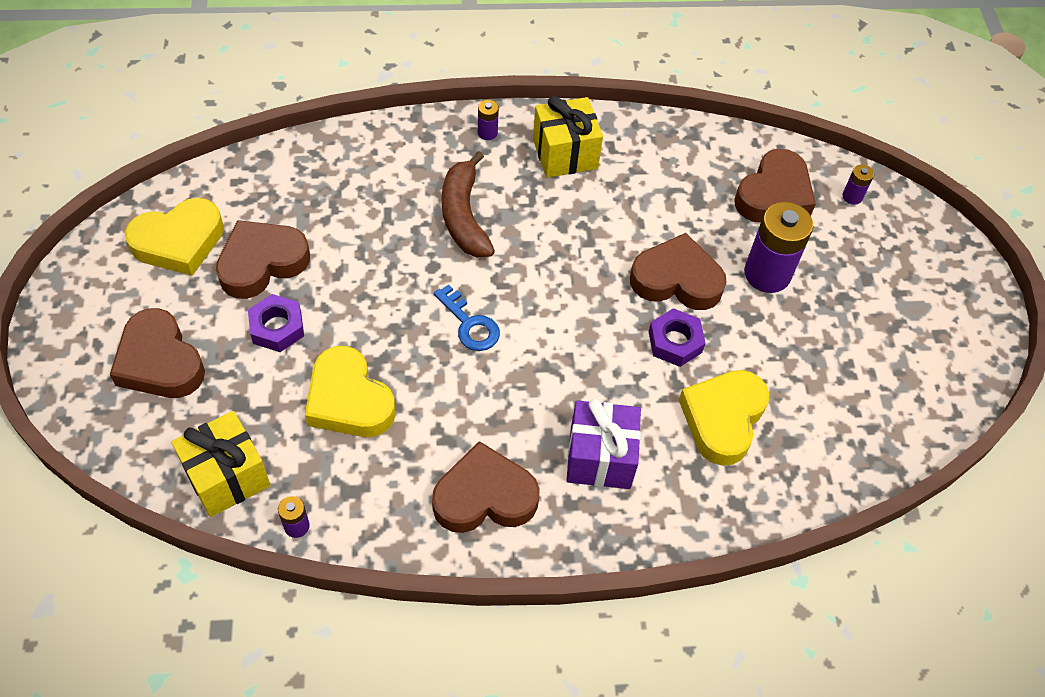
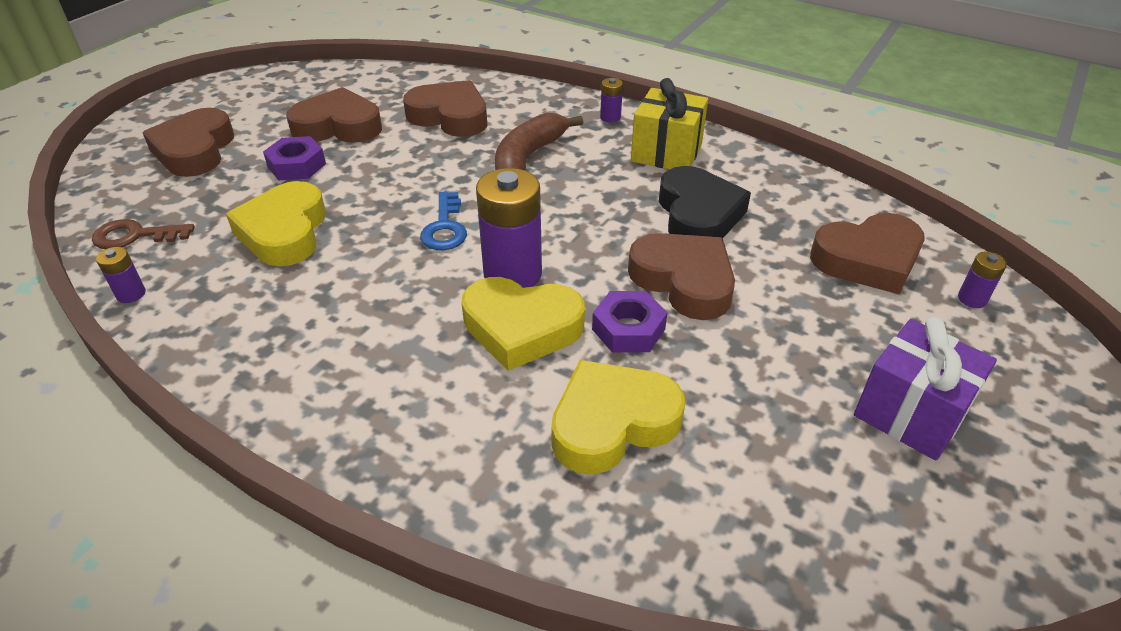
camera: 40 degrees right, 15 degrees down
yellow heart [125,198,224,276] -> yellow heart moved to [462,277,585,371]
yellow gift [171,411,271,517] -> brown key [92,219,195,249]
brown heart [432,441,540,533] -> brown heart moved to [403,80,488,137]
purple gift [566,398,641,489] -> purple gift moved to [854,317,997,460]
purple battery [744,202,813,293] -> purple battery moved to [476,168,542,288]
none -> black heart [659,166,751,238]

